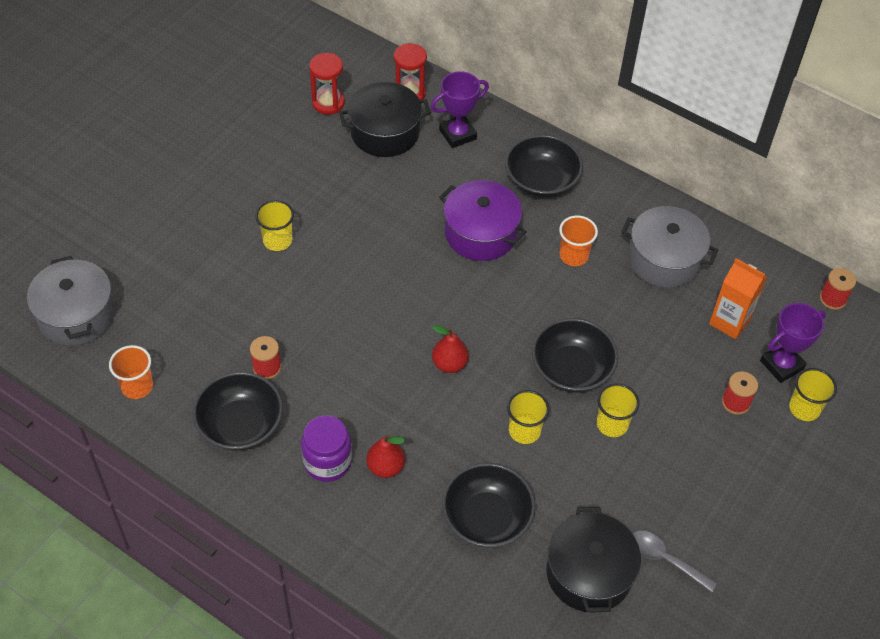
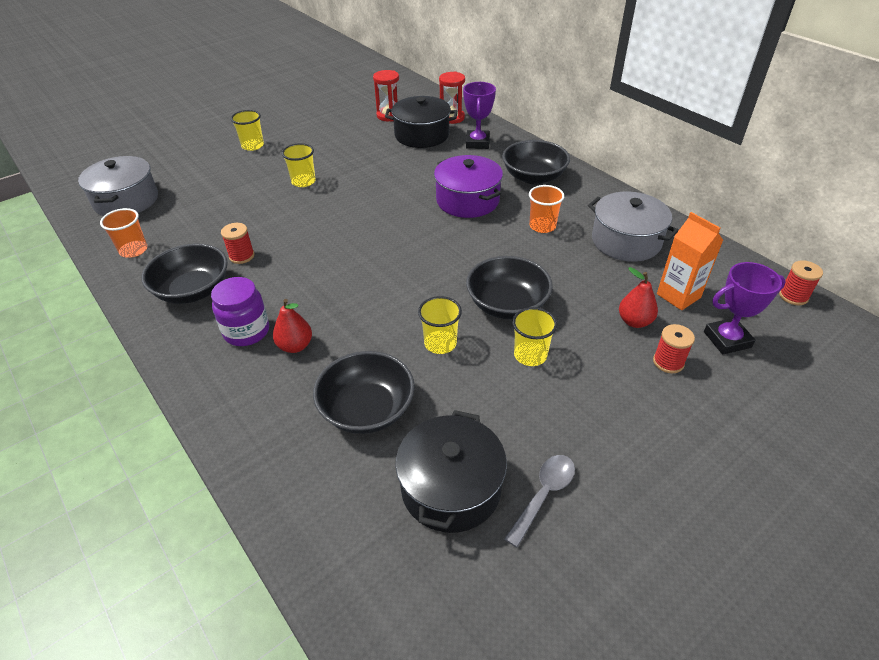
camera: 20 degrees right, 10 degrees down
purple trophy [431,71,489,148] -> purple trophy turned 75 degrees counterclockwise [463,82,496,149]
red pear [432,325,469,373] -> red pear moved to [619,267,658,328]
grey spoon [633,531,717,592] -> grey spoon turned 75 degrees clockwise [504,455,575,548]
yellow cup [789,368,837,421] -> yellow cup moved to [231,110,264,151]

